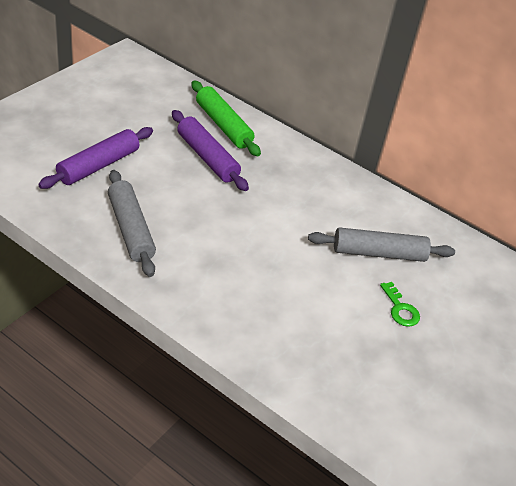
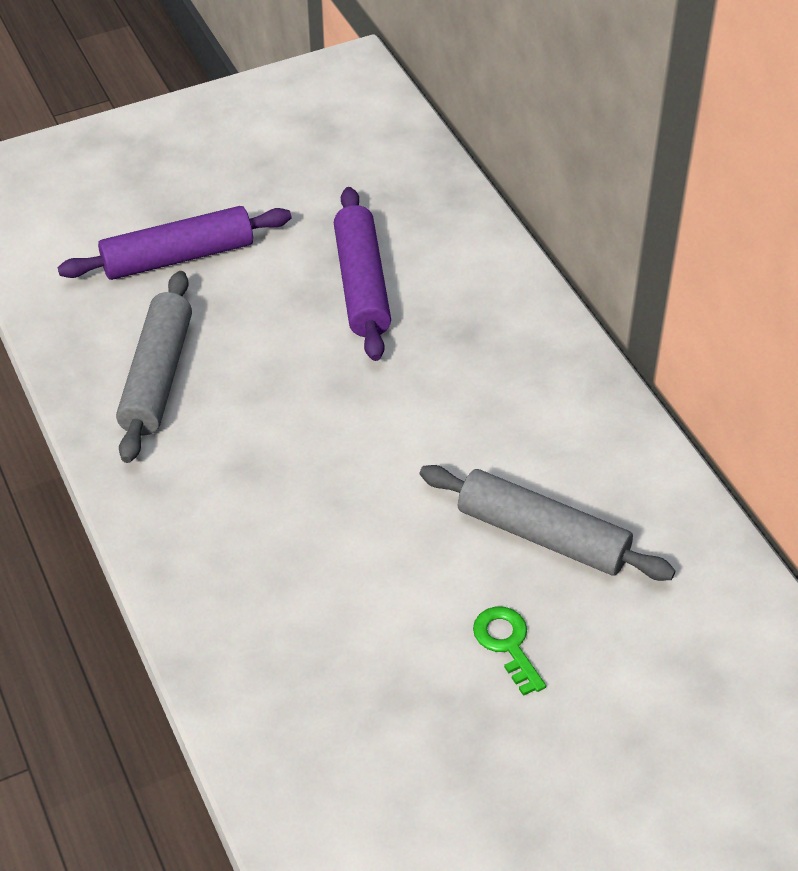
camera: 35 degrees right, 5 degrees up
green rolling pin [191,80,261,156] -> none
green key [380,282,420,327] -> green key turned 150 degrees clockwise [473,606,546,696]

